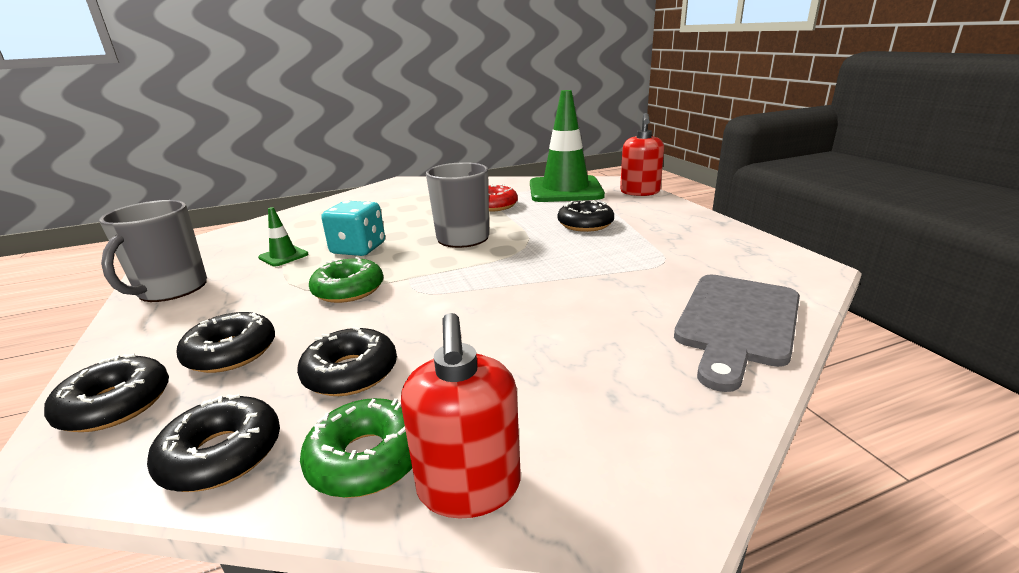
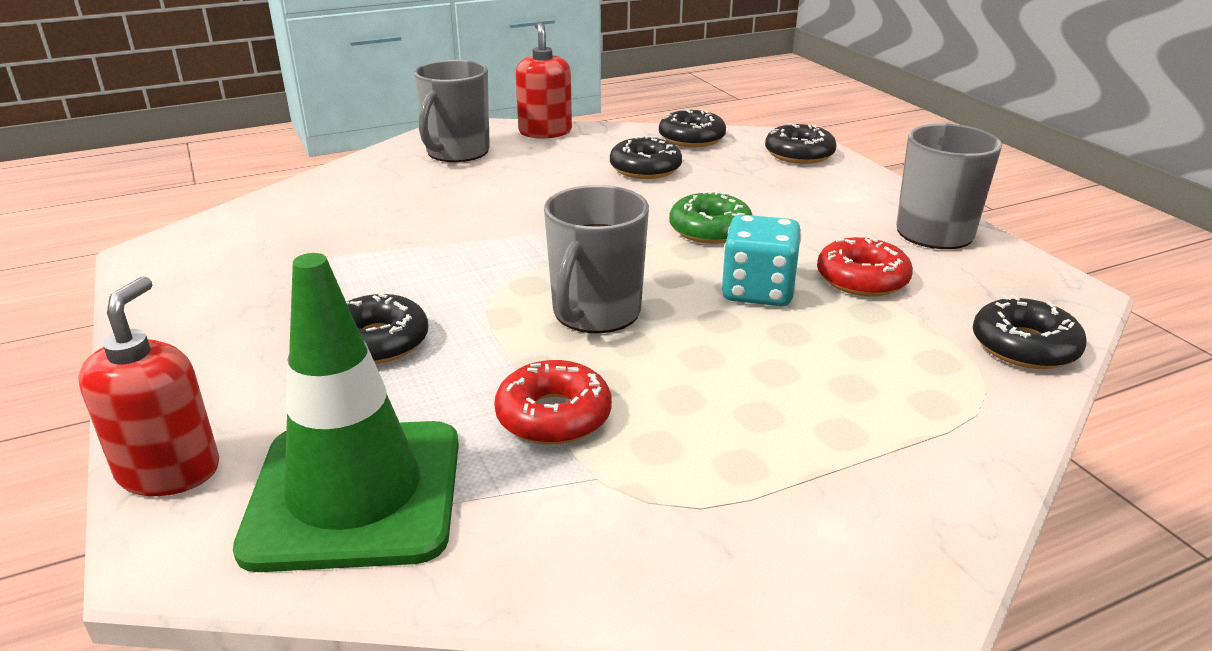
camera: 175 degrees right, 5 degrees up
black donut [176,312,275,373] -> black donut moved to [973,295,1087,369]
green traffic cone [258,207,308,267] -> red donut [817,237,913,297]
green donut [300,398,412,498] -> none
grey cutting board [674,274,800,392] -> none
none -> grey mug [414,60,490,162]

